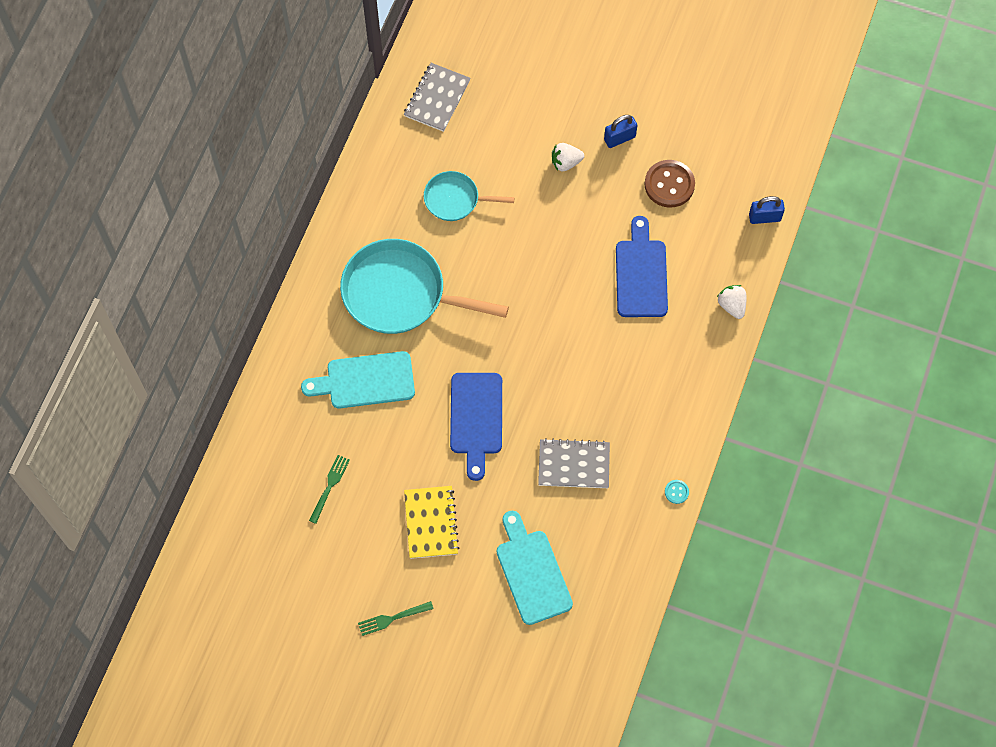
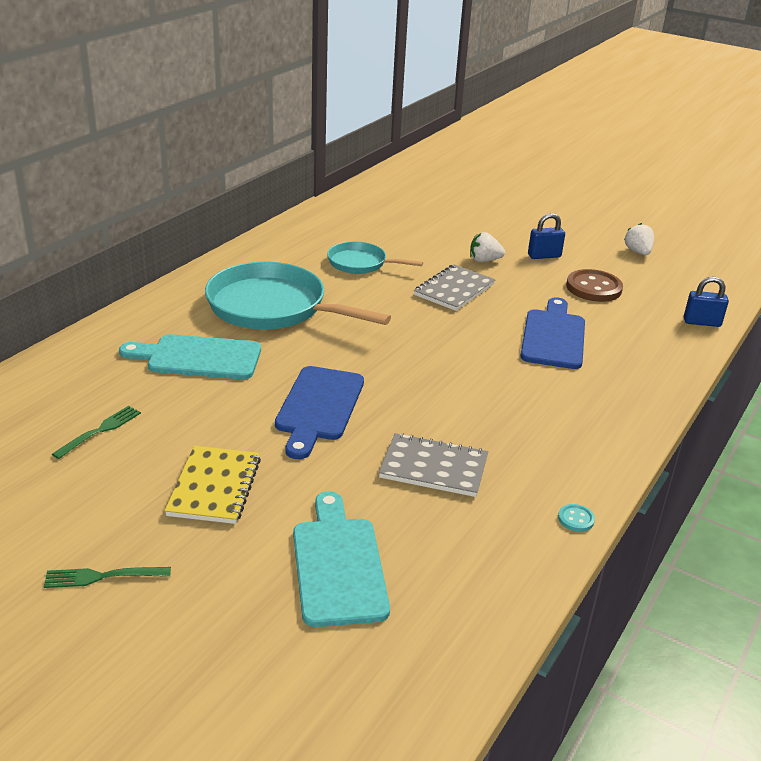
camera: 10 degrees right, 35 degrees down
grey notebook [404,63,471,132] -> grey notebook moved to [414,264,496,311]
white strawberry [717,285,746,319] -> white strawberry moved to [624,223,654,255]

